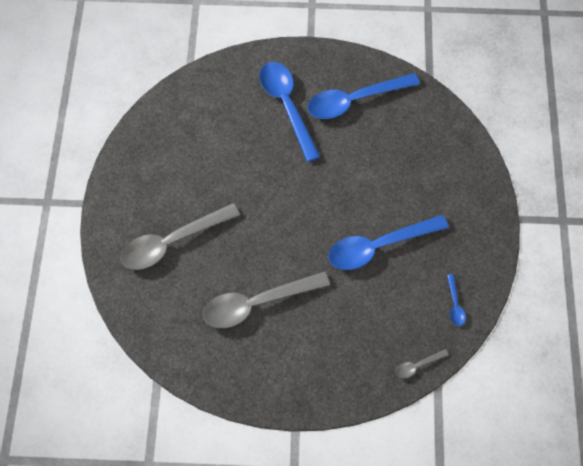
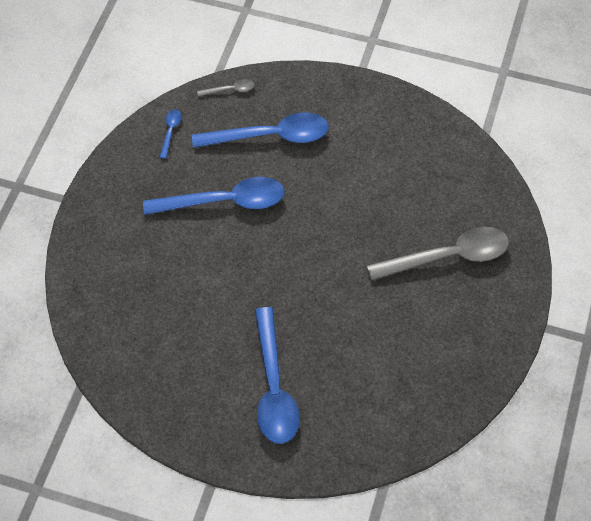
camera: 165 degrees left, 5 degrees down
grey spoon [203,272,330,328] -> none
blue spoon [307,73,420,119] -> blue spoon moved to [192,113,329,148]

